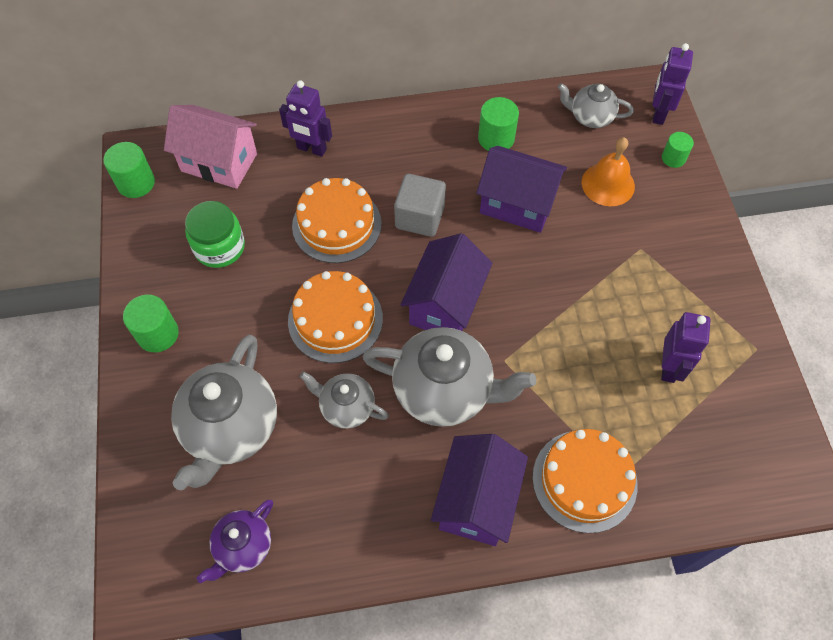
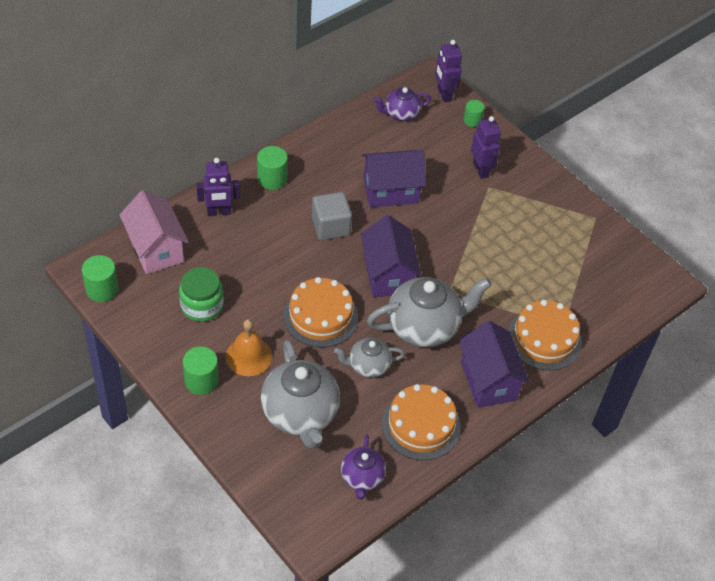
camera: 35 degrees left, 10 degrees down
pink house [164,105,257,189] -> pink house turned 75 degrees clockwise [119,190,189,274]
orange cake [292,178,382,263] -> orange cake moved to [382,384,461,460]
green cylinder [478,97,519,151] -> green cylinder moved to [257,146,288,190]
grey teapot [557,83,634,128] -> purple teapot [374,87,431,121]
orange bell [582,137,635,206] -> orange bell moved to [225,319,272,376]
purple robot [661,312,711,383] -> purple robot moved to [471,116,501,179]

